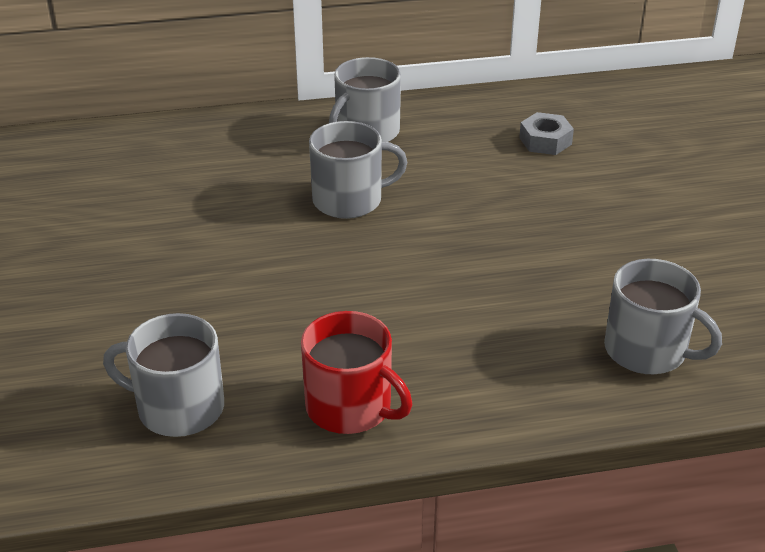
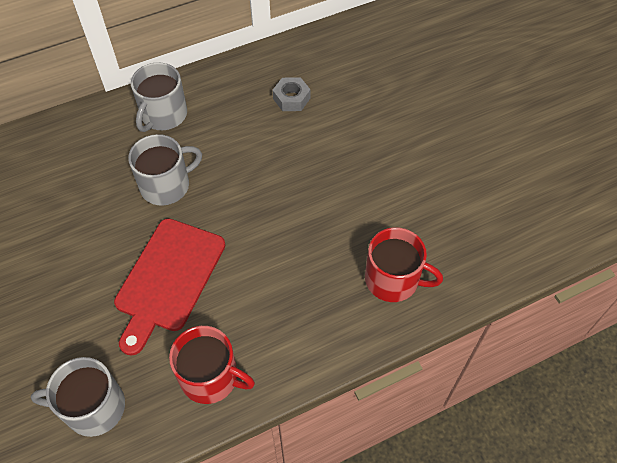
camera: 15 degrees left, 20 degrees up
grey mug [604,259,722,374] -> red mug [365,227,443,302]
none -> red cutting board [114,218,225,356]

